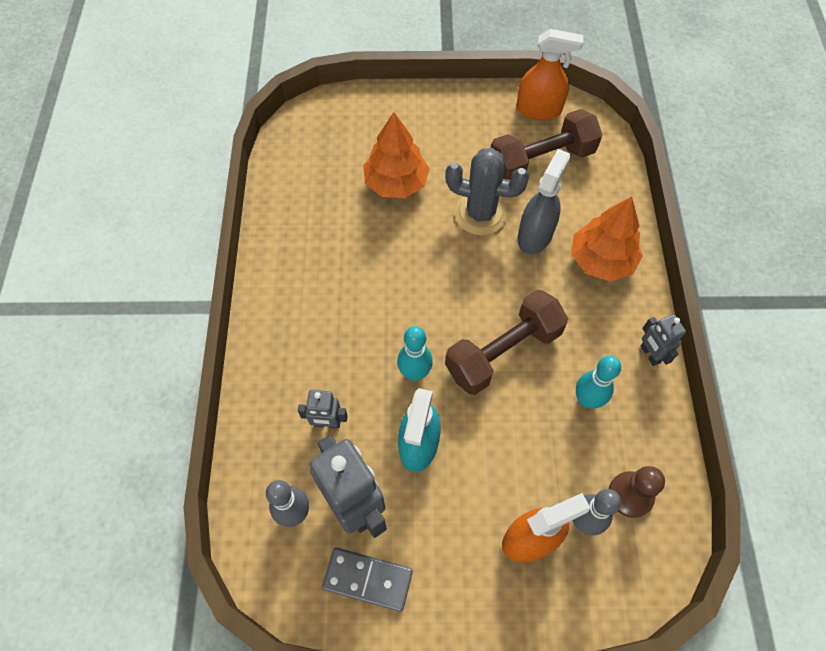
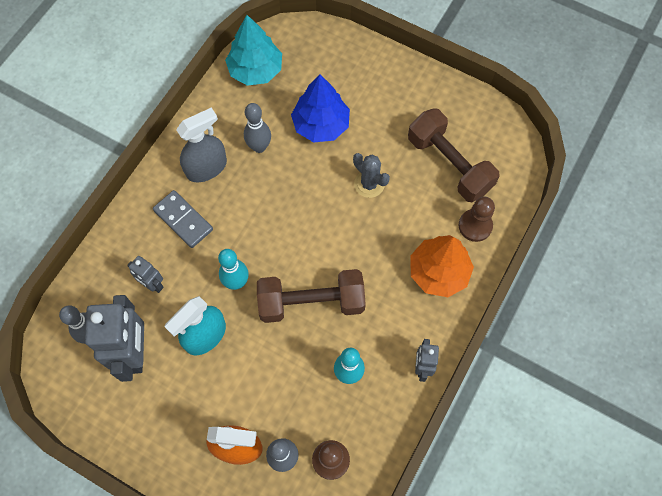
camera: 30 degrees right, 5 degrees up
grey domino [322,548,413,612] -> grey domino moved to [153,190,213,248]
orange tree [363,112,430,198] -> blue tree [291,75,350,143]
grey cactus [445,148,529,235] -> grey cactus [353,153,390,198], size x0.65
brown dumbbell [491,109,602,180] -> brown dumbbell turned 45 degrees clockwise [408,108,500,202]
orange spray bottle [516,29,583,120] -> none
grey spray bottle [518,149,570,254] -> grey spray bottle moved to [176,107,227,182]
none -> turquoise tree [225,15,282,86]
none -> grey bowling pin [244,103,271,153]
none -> brown pawn [459,197,495,242]

